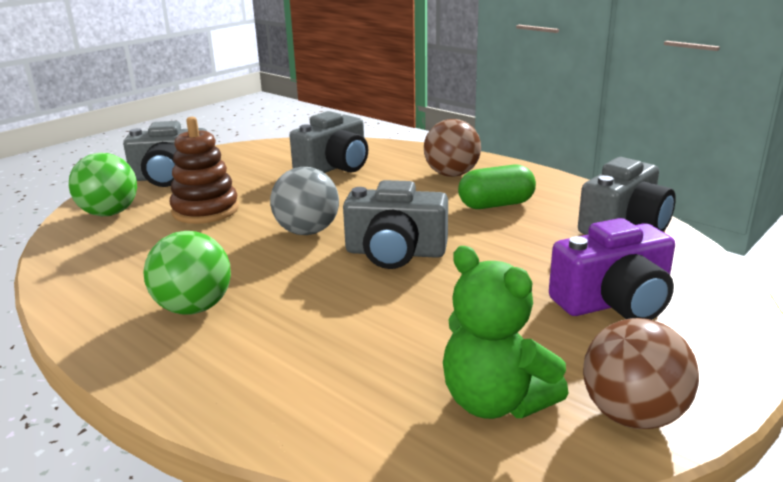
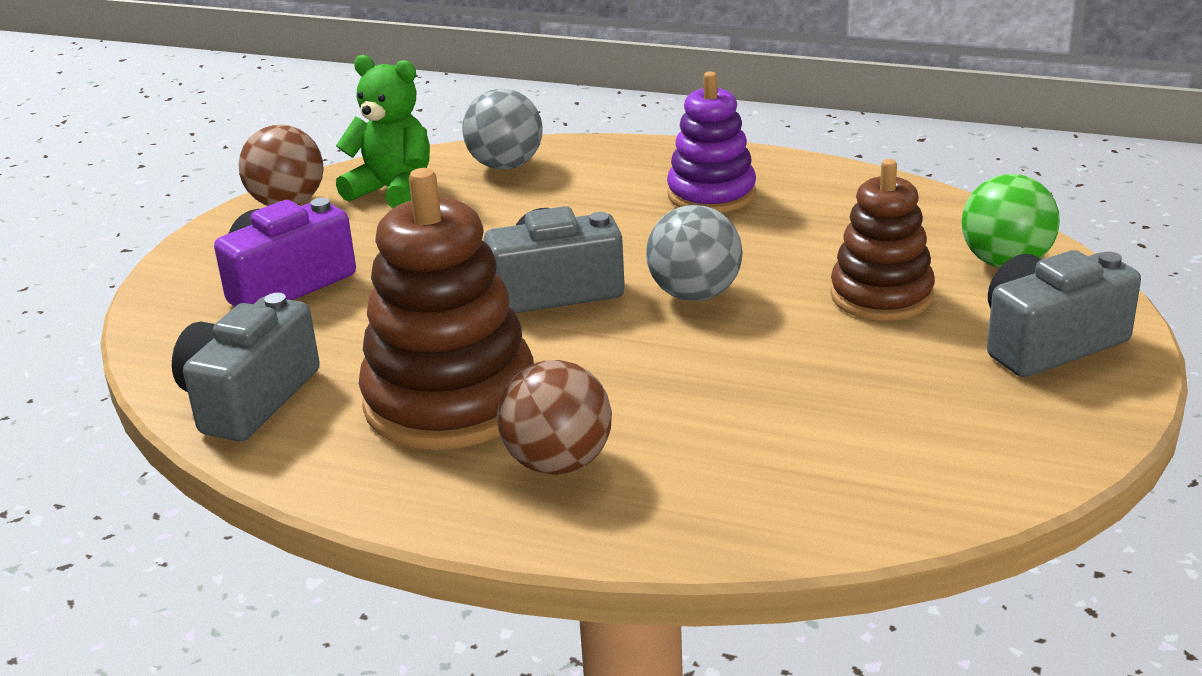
camera: 160 degrees right, 5 degrees up
green ball [143,231,231,314] -> purple stacking toy [667,72,756,213]
grey camera [290,111,368,173] -> none
green capsule [458,164,536,209] -> brown stacking toy [359,168,534,450]
none -> grey ball [462,89,543,170]

